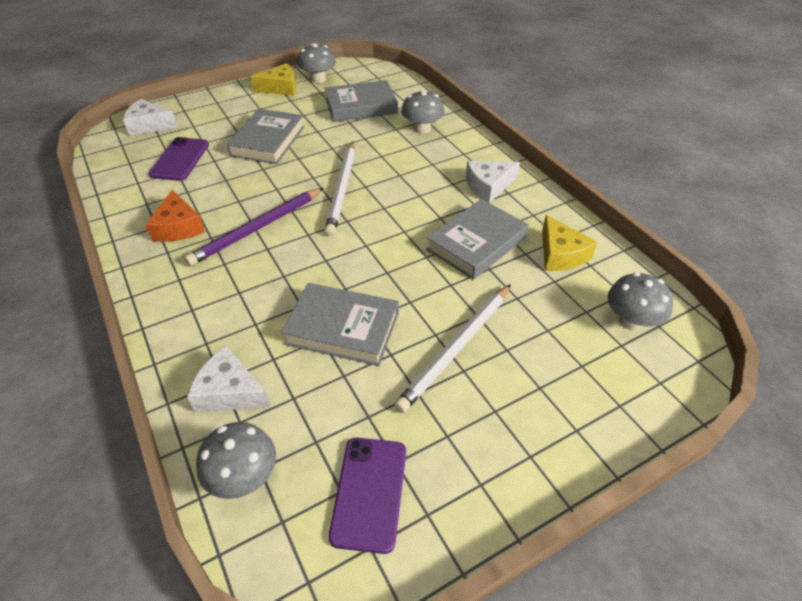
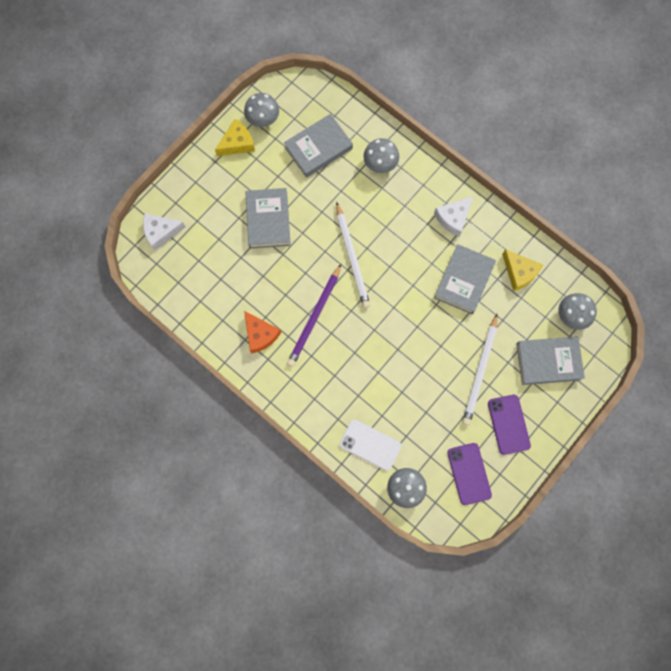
camera: 20 degrees left, 30 degrees up
purple phone [149,137,209,181] -> purple phone moved to [488,395,531,455]
white cheese [187,346,270,412] -> white phone [340,420,401,471]
grey book [281,283,399,366] -> grey book moved to [517,336,585,385]

